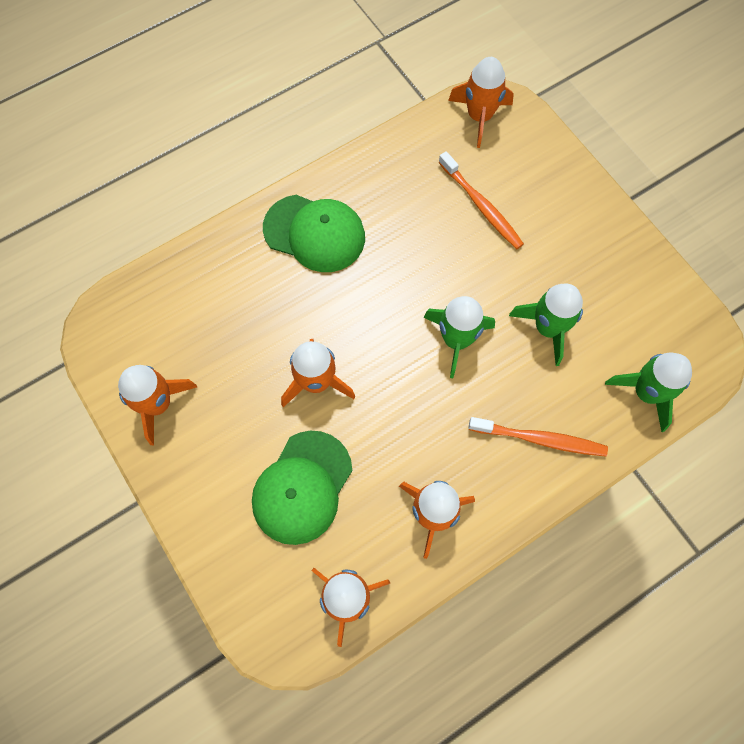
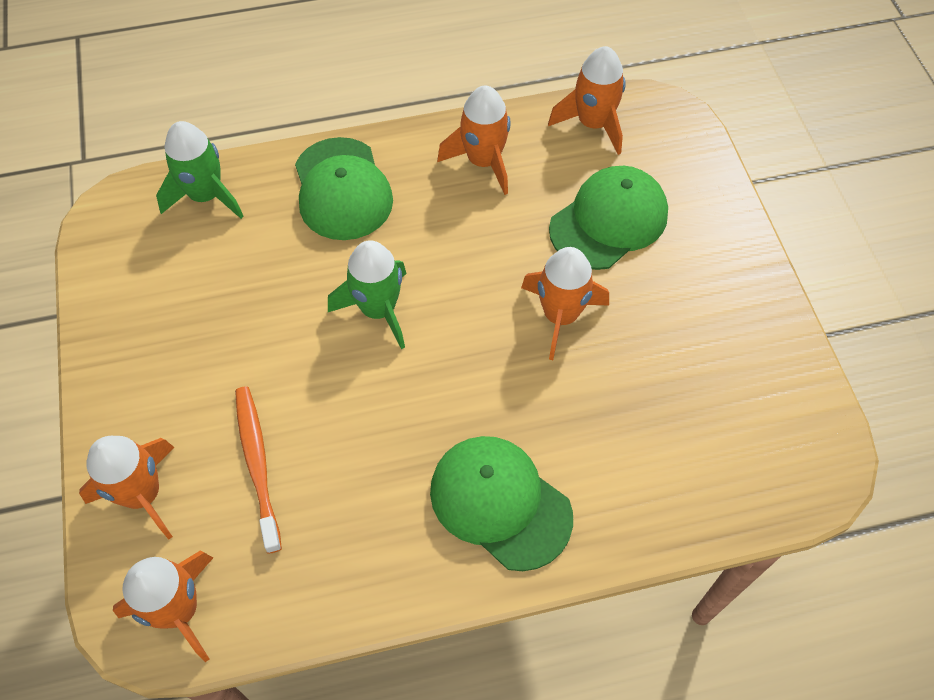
camera: 160 degrees left, 10 degrees down
orange rocket [118,365,197,445] -> orange rocket moved to [79,436,174,540]
orange toothbrush [468,417,608,456] -> green cap [295,137,393,240]
green rocket [509,284,583,366] -> none

